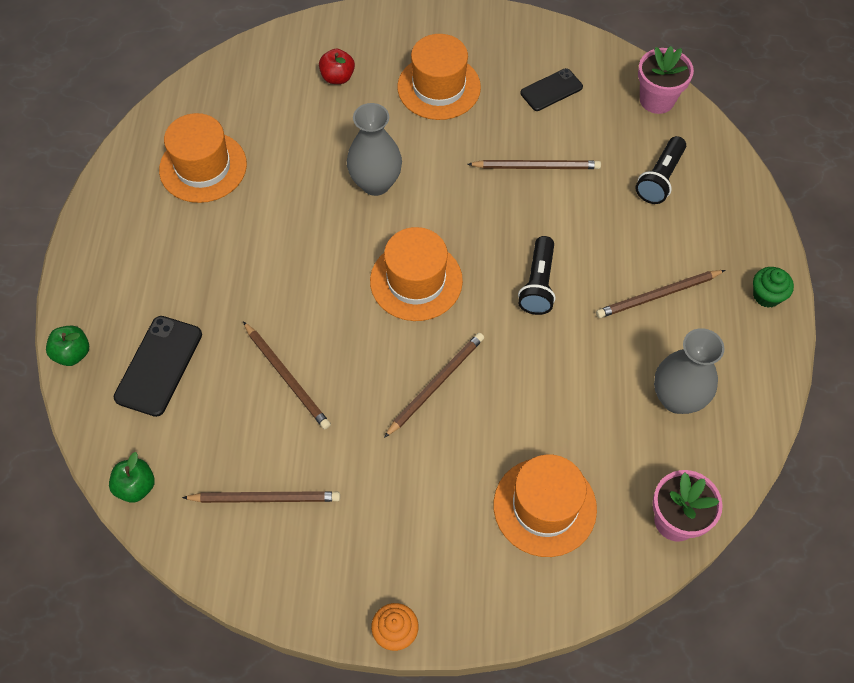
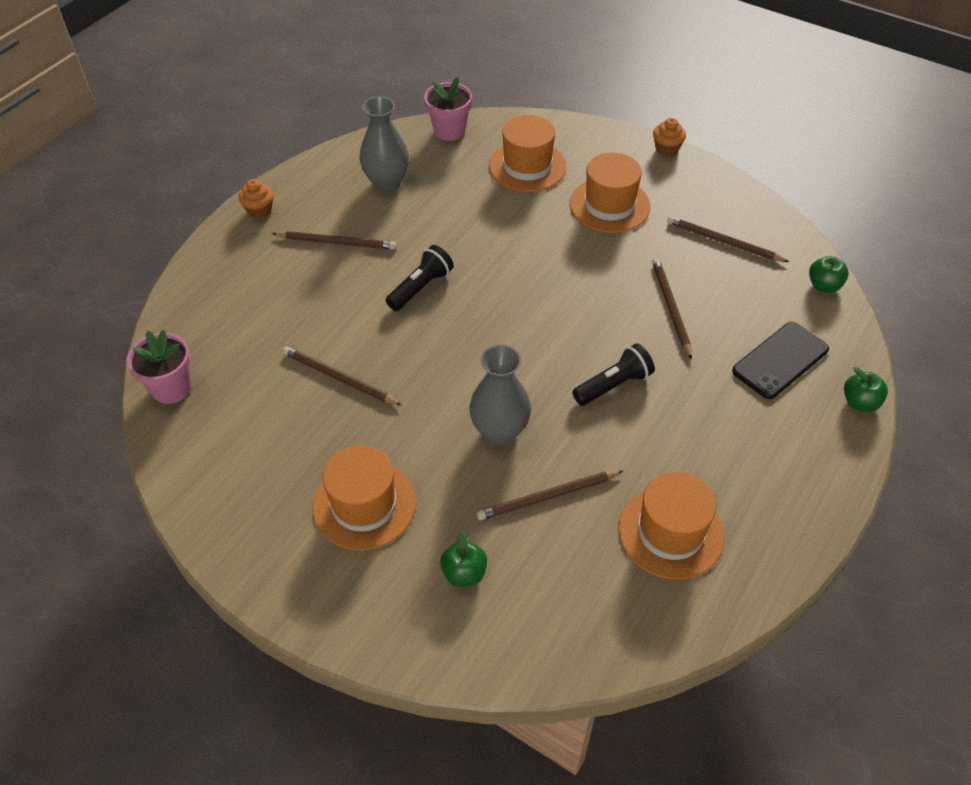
camera: 150 degrees left, 10 degrees down
red apple [319,48,355,84] -> green apple [440,530,487,587]
orange hat [370,227,463,321] -> orange hat moved to [570,153,650,233]
brown pencil [384,333,484,438] -> brown pencil moved to [477,470,623,521]
black phone [520,68,583,111] -> none
black flashlight [636,136,686,204] -> black flashlight moved to [572,344,655,406]
green cupcake [753,267,794,308] -> orange cupcake [239,179,274,219]

